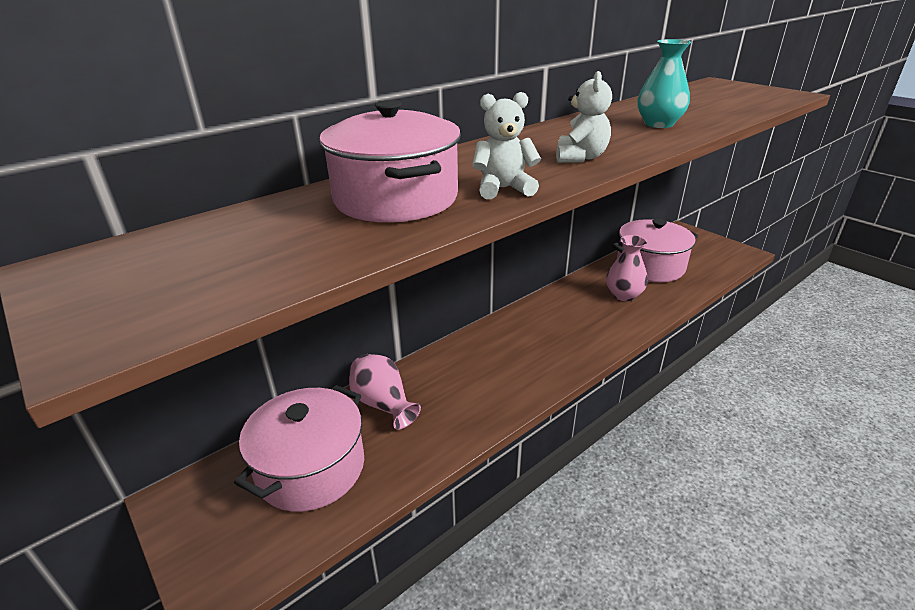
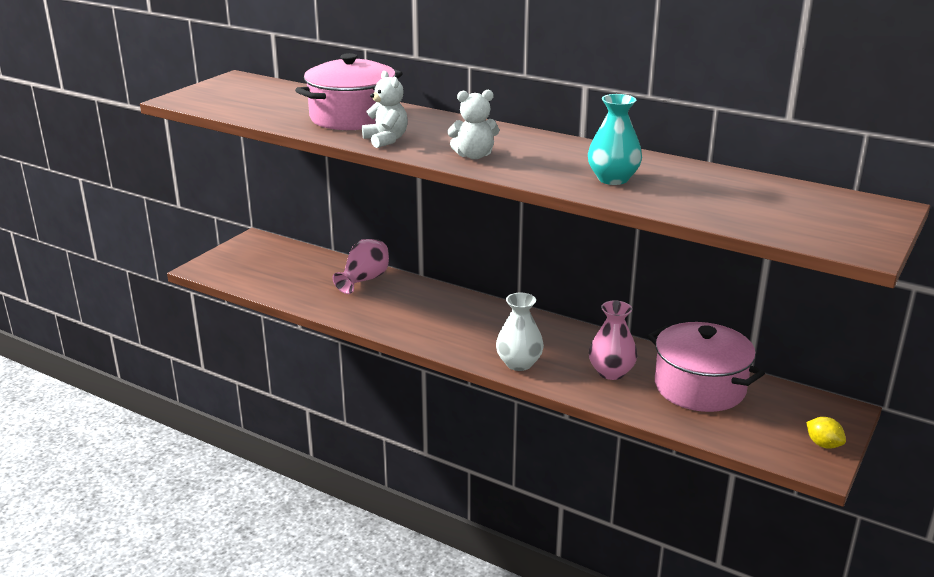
camera: 70 degrees right, 5 degrees down
pink pot [234,385,364,512] -> none
none -> white vase [496,293,544,371]
none -> yellow lemon [806,417,846,449]

